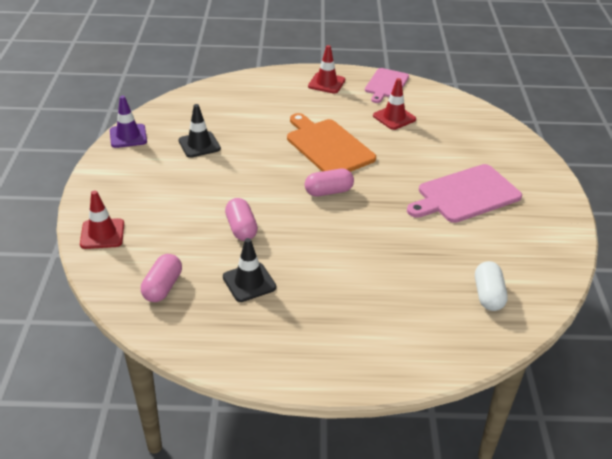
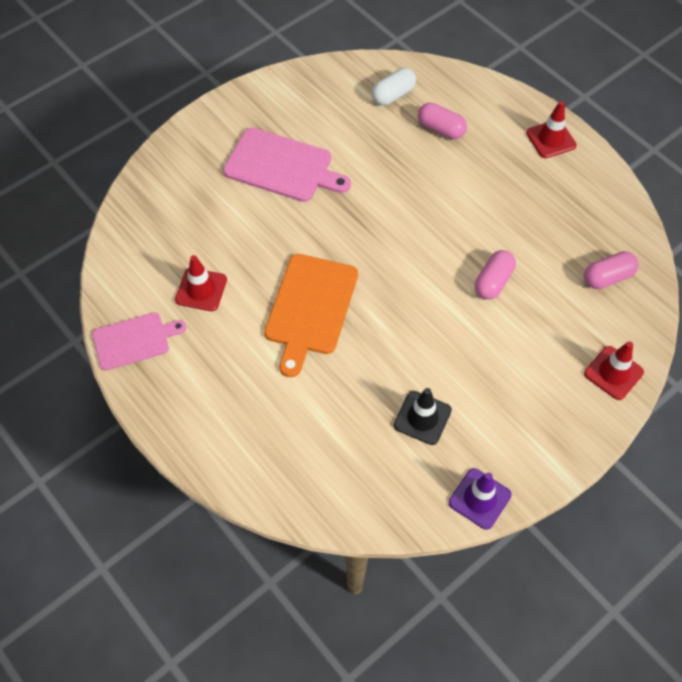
camera: 130 degrees left, 20 degrees up
black traffic cone [223,238,276,302] -> none
pink capsule [305,169,354,197] -> pink capsule moved to [418,103,467,139]
red traffic cone [308,45,345,94] -> red traffic cone moved to [526,101,577,158]

